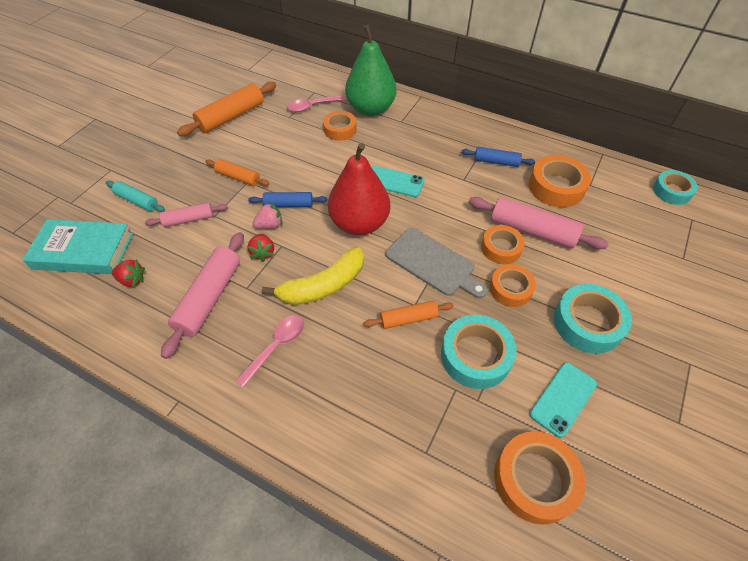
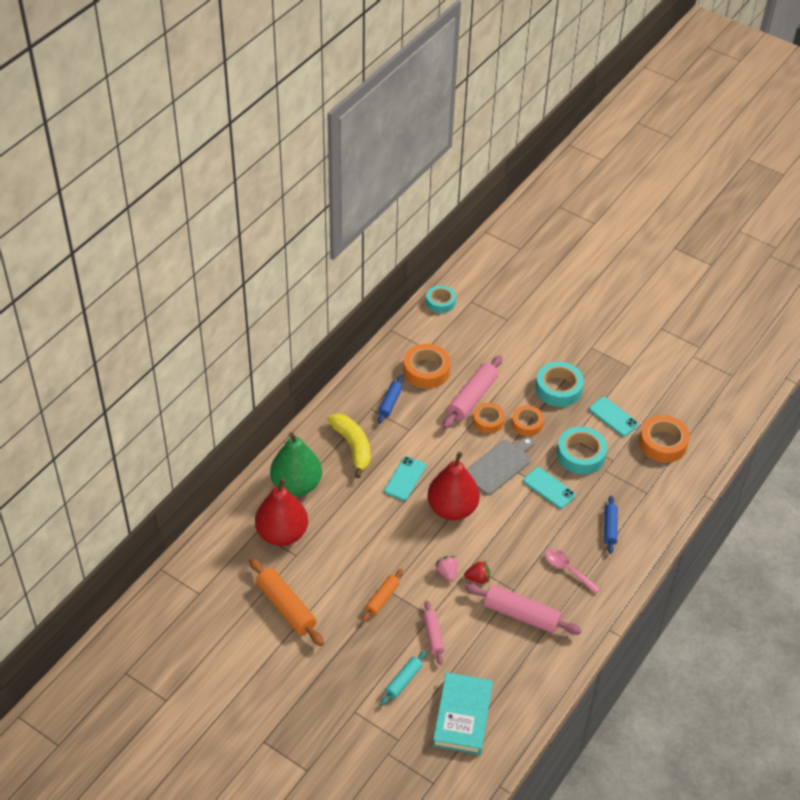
camera: 85 degrees left, 5 degrees down
red strawberry [112,259,145,287] -> none
blue rolling pin [248,192,327,207] -> blue rolling pin moved to [604,496,618,554]
yellow banana [262,247,364,305] -> yellow banana moved to [327,414,371,478]
pink spoon [287,95,347,112] -> red pear [255,478,308,546]
orange tape [323,111,357,141] -> none
orange rolling pin [364,301,454,329] -> turquoise phone [523,467,576,509]

